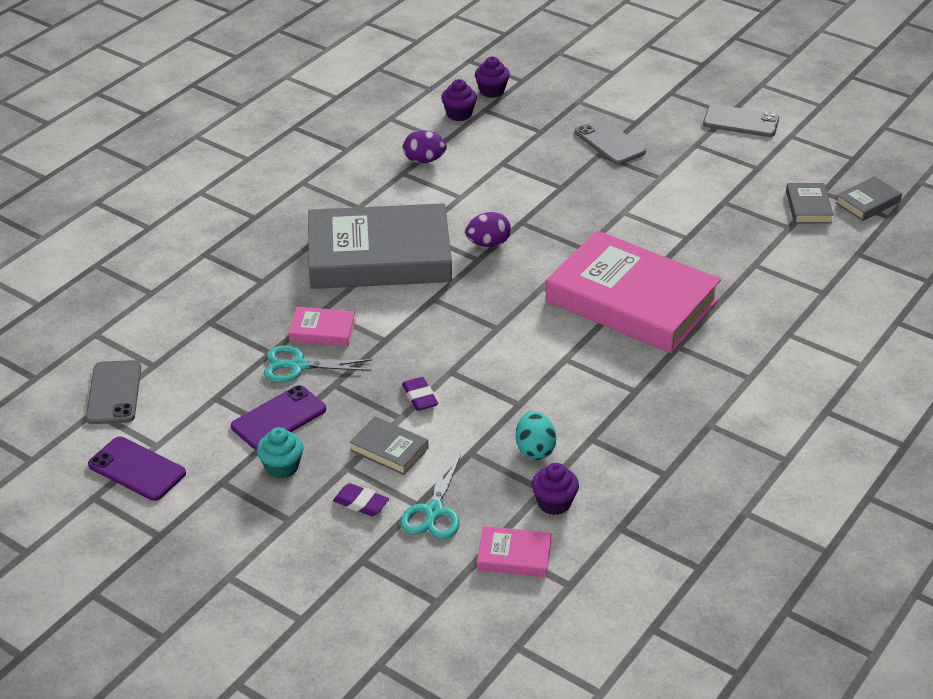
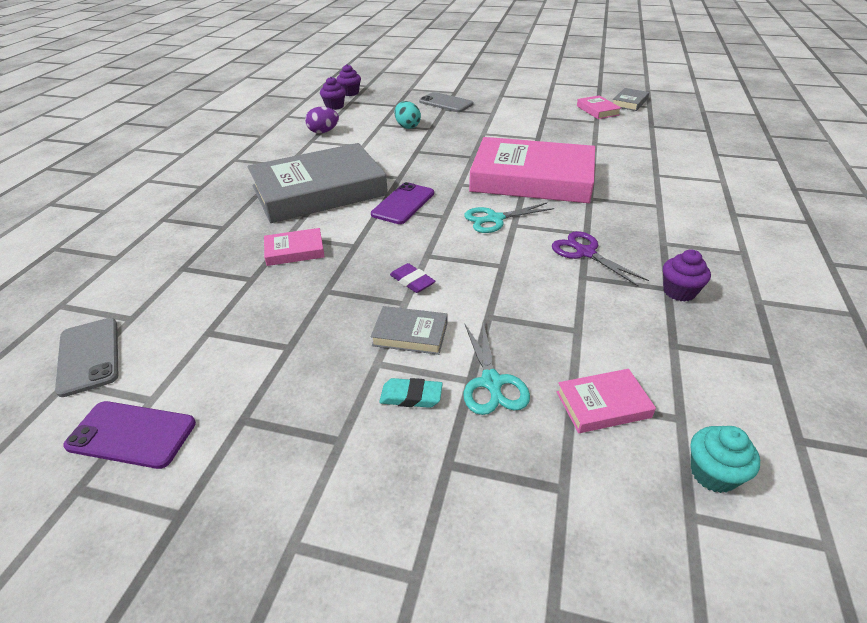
camera: 20 degrees left, 0 degrees up
purple phone [231,385,326,450] -> purple phone moved to [371,182,434,224]
turquoise cupcake [257,427,303,479] -> turquoise cupcake moved to [691,426,760,493]
turquoise scissors [264,346,372,382] -> turquoise scissors moved to [464,203,554,233]
purple eraser [333,483,389,516] -> turquoise eraser [379,378,443,408]
purple egg [465,212,511,247] -> none
turquoise egg [516,411,557,460] -> turquoise egg moved to [395,101,421,129]
purple cupcake [531,463,579,515] -> purple cupcake moved to [663,249,711,302]
grey phone [703,104,779,137] -> none
grey book [786,183,834,224] -> pink book [577,95,621,119]
none -> purple scissors [552,231,649,287]

